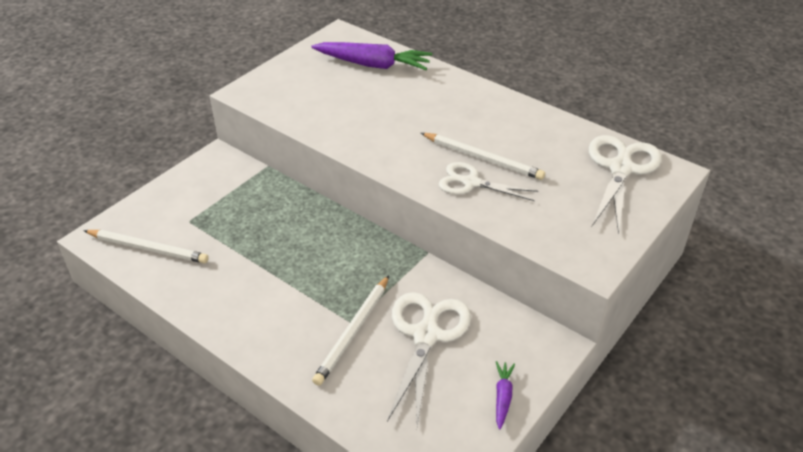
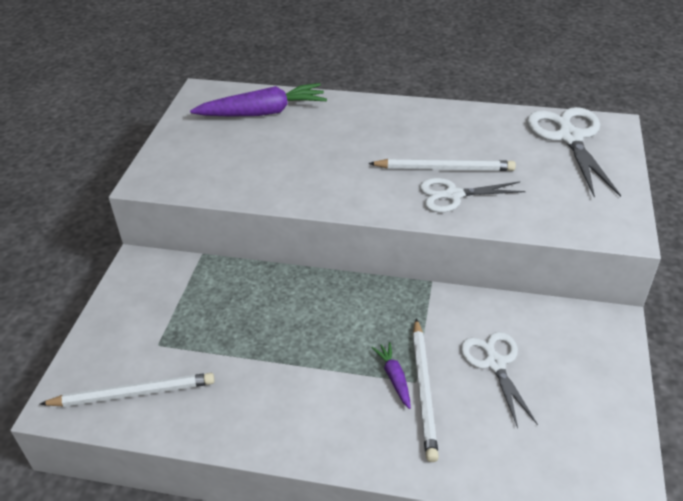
camera: 25 degrees left, 0 degrees up
white scissors [387,292,471,426] -> white scissors [461,332,538,428], size x0.66
purple carrot [496,361,515,430] -> purple carrot moved to [372,342,411,409]

